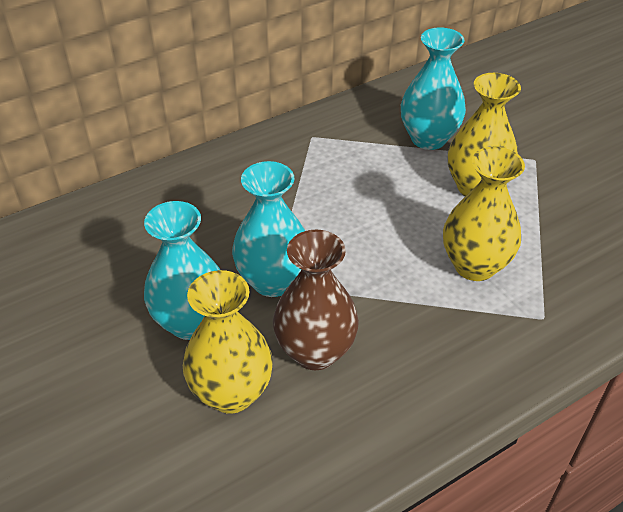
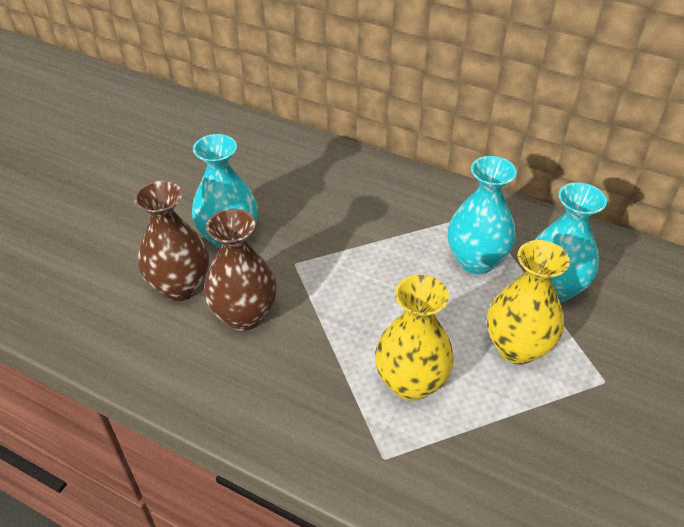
camera: 60 degrees right, 0 degrees up
yellow vase [183,270,273,414] -> brown vase [134,181,209,301]
turquoise vase [232,161,305,297] -> turquoise vase moved to [448,156,517,274]

